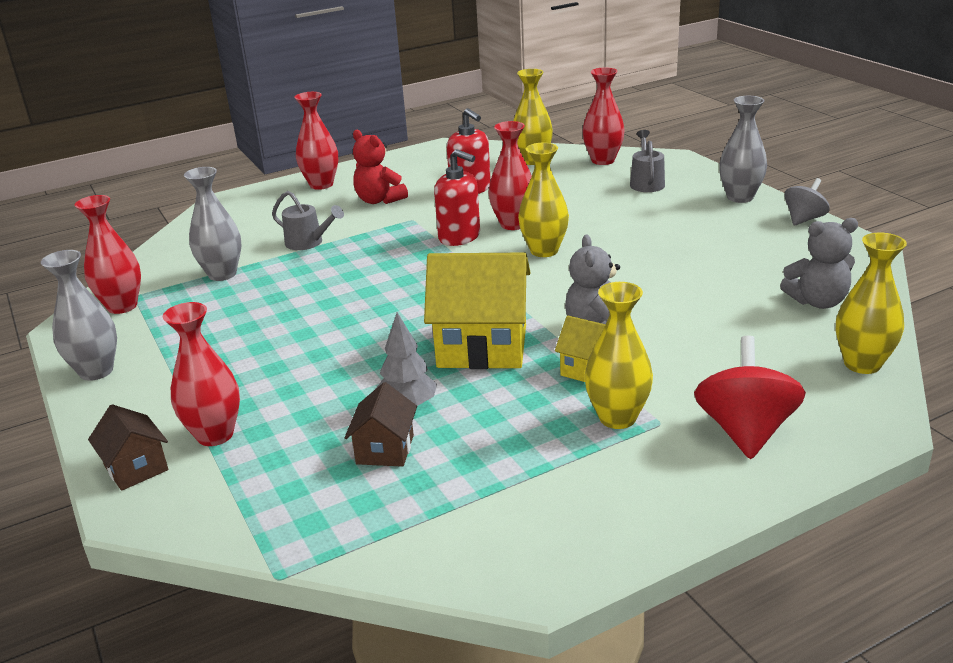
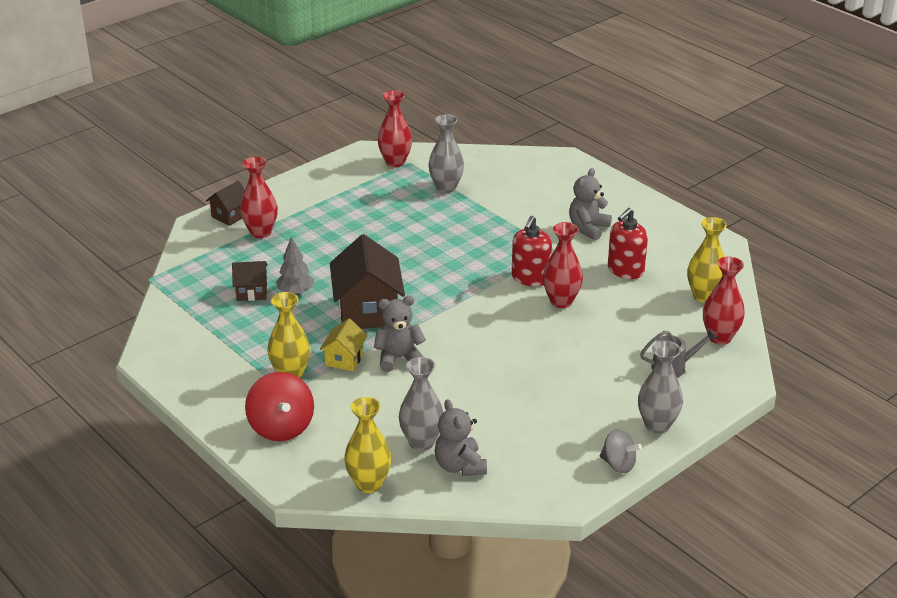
camera: 75 degrees right, 5 degrees up
grey vase [41,250,117,381] -> grey vase moved to [399,357,443,451]
grey watering can [272,191,344,250] -> none
red vase [294,92,338,190] -> none
red teddy bear [353,130,408,204] -> grey teddy bear [569,168,612,240]
yellow house [424,252,531,369] -> brown house [330,234,405,329]
yellow vase [518,143,569,257] -> none
red spinning top [694,336,806,459] -> red spinning top turned 75 degrees clockwise [245,372,314,441]

